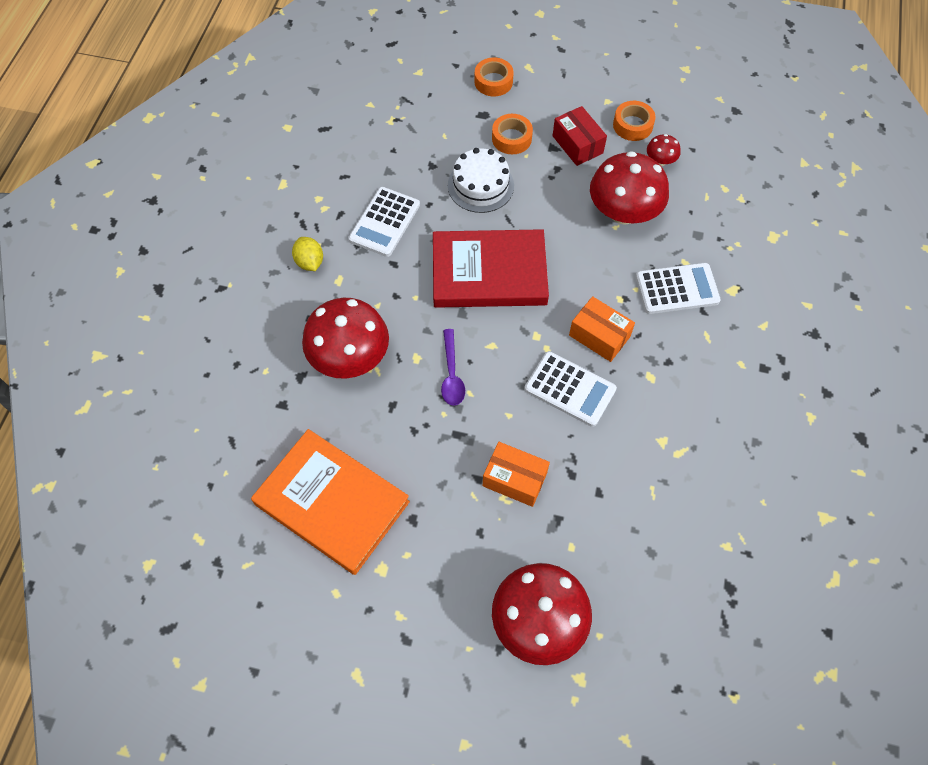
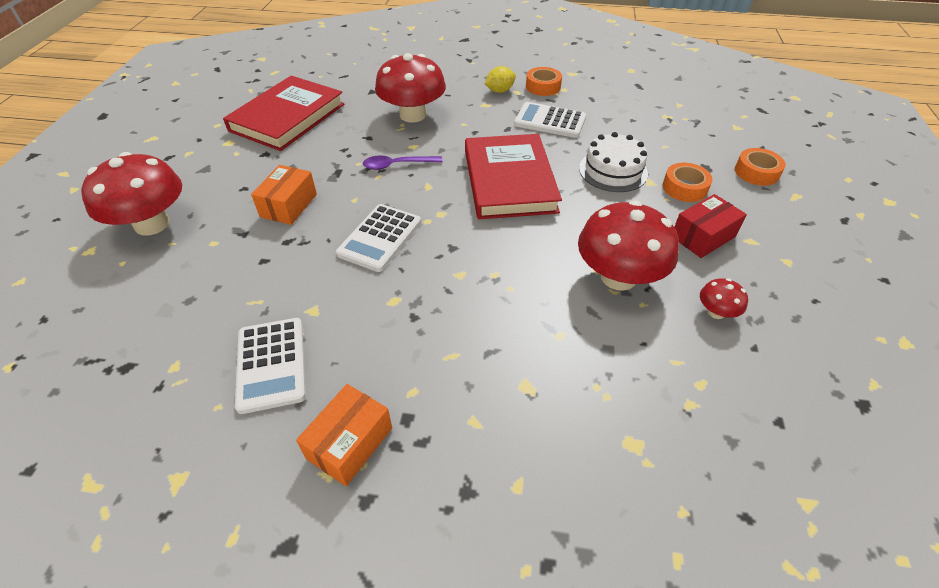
camera: 85 degrees right, 15 degrees down
orange book [251,429,410,575] -> red book [223,76,345,151]
orange box [569,296,635,362] -> orange box moved to [296,384,392,486]
orange tape [613,101,656,141] -> orange tape moved to [526,67,562,96]
white calculator [636,263,721,314] -> white calculator moved to [235,318,306,414]

